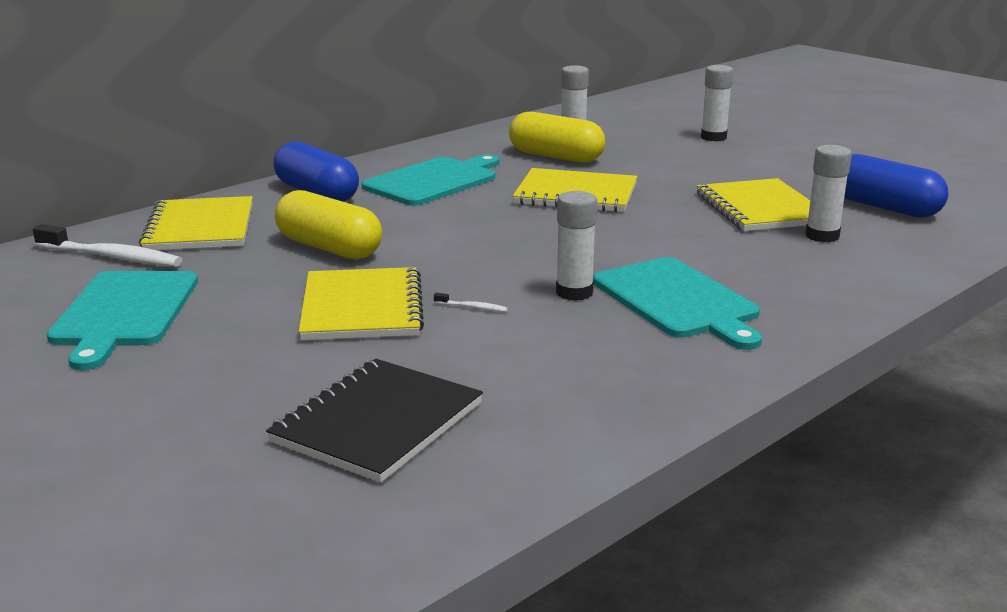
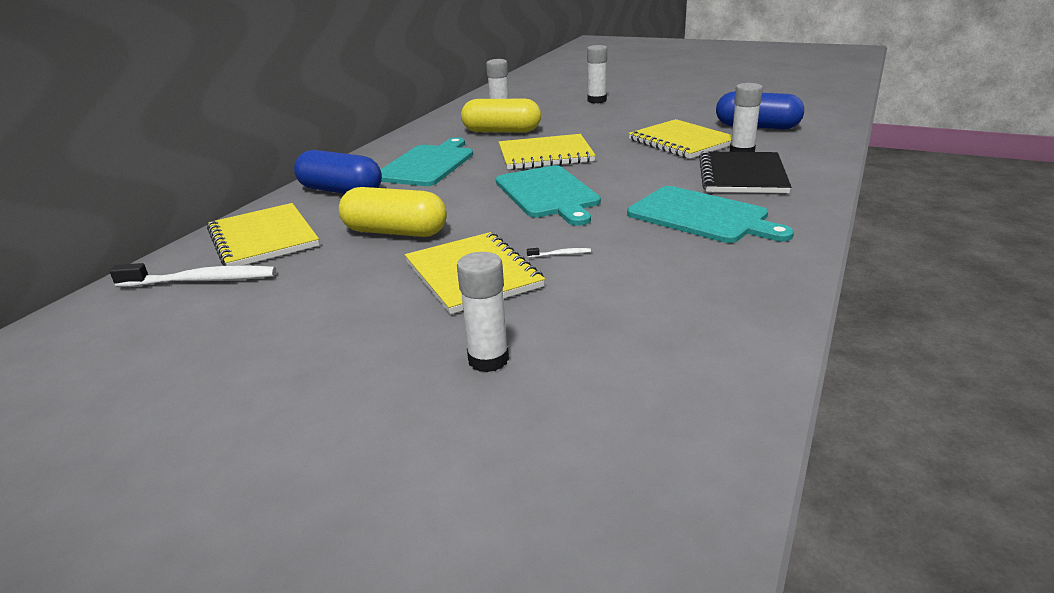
camera: 20 degrees left, 5 degrees up
turquoise cutting board [47,271,198,370] -> turquoise cutting board moved to [496,165,601,226]
black notebook [266,359,483,483] -> black notebook moved to [699,151,791,193]
white glue stick [556,191,597,301] -> white glue stick moved to [457,252,509,372]

